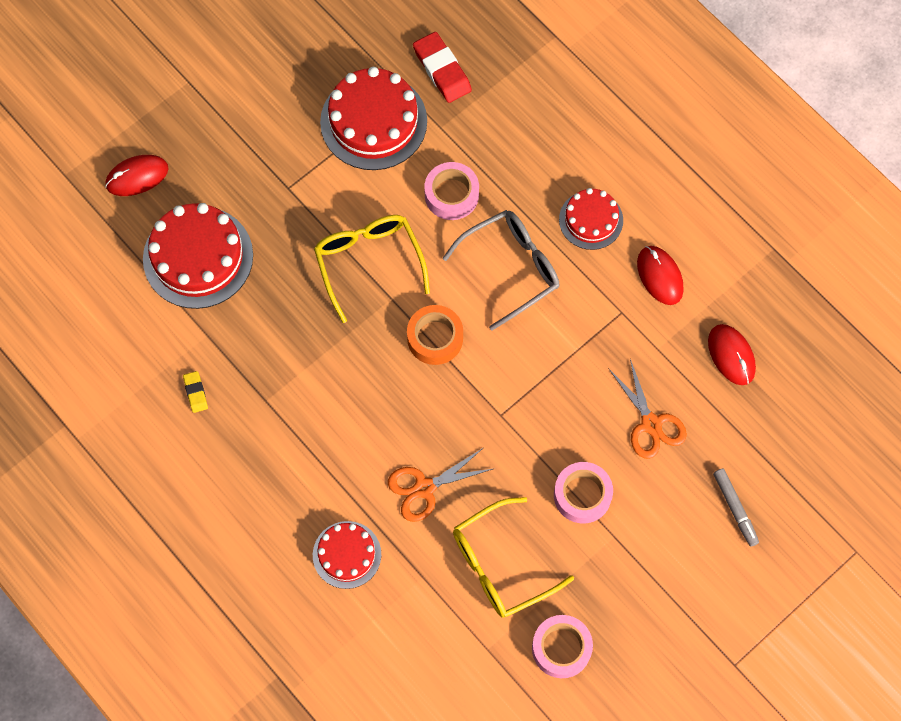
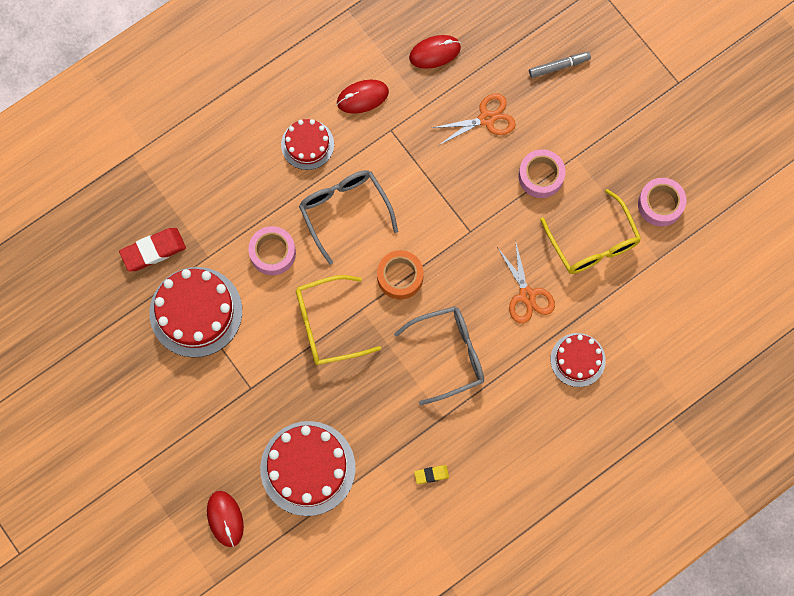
camera: 85 degrees left, 5 degrees up
none -> grey glasses [394,306,484,405]

